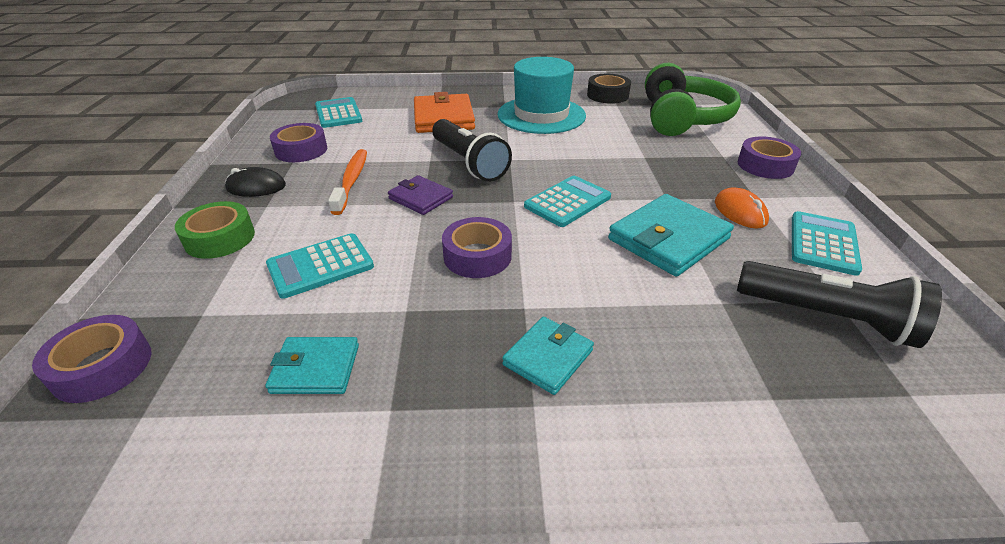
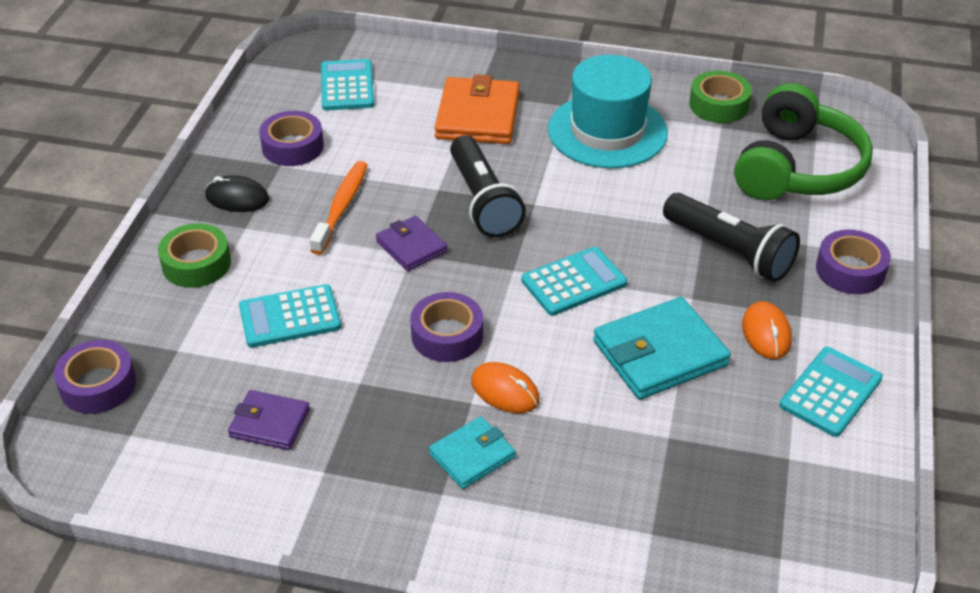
camera: 15 degrees right, 5 degrees up
turquoise wallet [265,337,359,394] -> purple wallet [228,390,310,450]
black tape [587,74,631,104] -> green tape [689,71,752,123]
black flashlight [737,261,942,348] -> black flashlight moved to [663,193,800,282]
none -> orange mouse [471,362,540,413]

